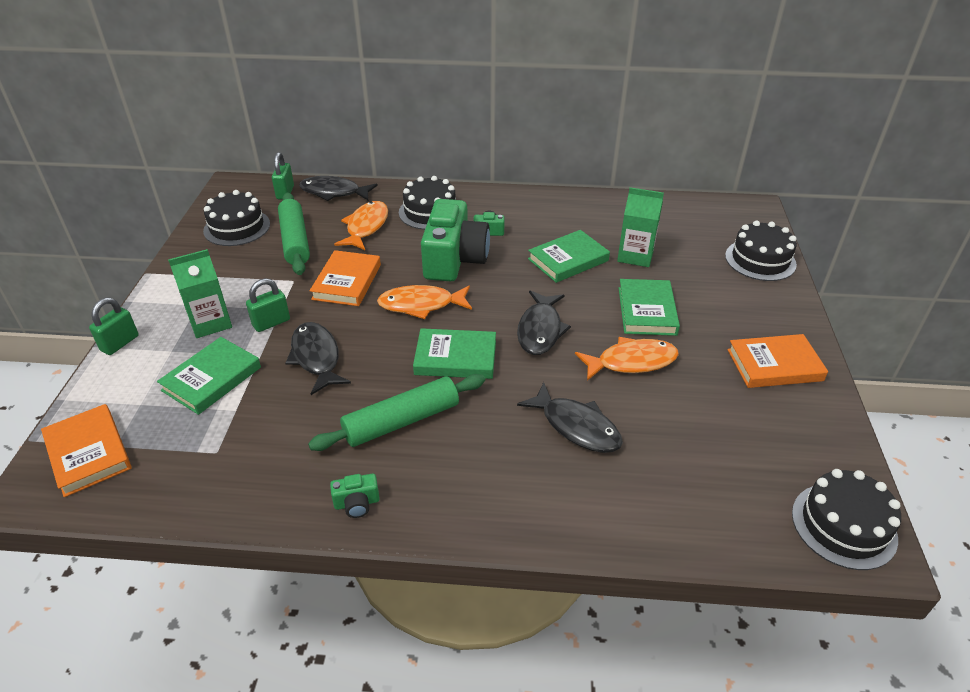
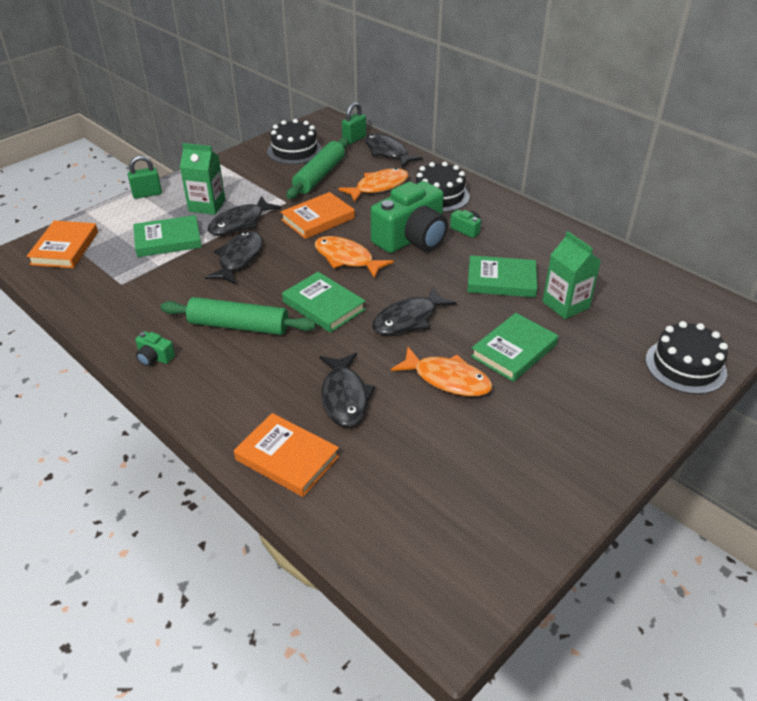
camera: 40 degrees right, 0 degrees up
green padlock [246,278,290,332] -> black fish [208,196,281,235]
orange book [727,334,828,388] -> orange book moved to [234,413,339,497]
black cake [792,469,901,570] -> none

